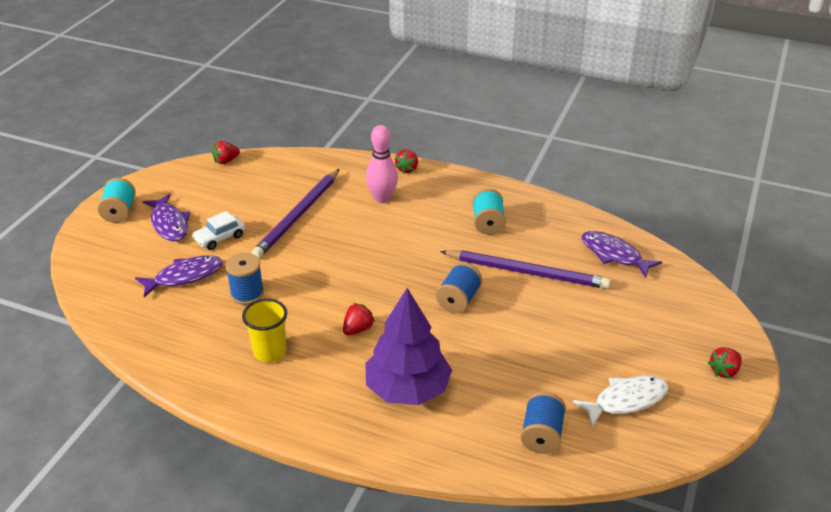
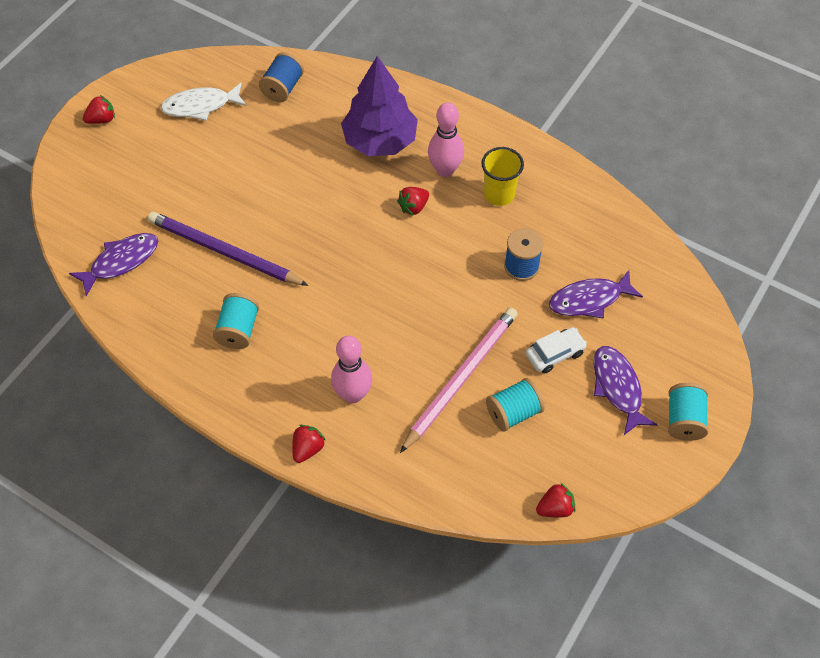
camera: 170 degrees left, 20 degrees up
purple pencil [252,169,339,258] -> pink pencil [400,307,518,453]
blue spool [436,262,482,313] -> none
purple fish [581,231,662,278] -> purple fish turned 90 degrees counterclockwise [69,233,158,296]
none -> pink bowling pin [428,102,464,177]
none -> turquoise spool [486,378,545,431]

